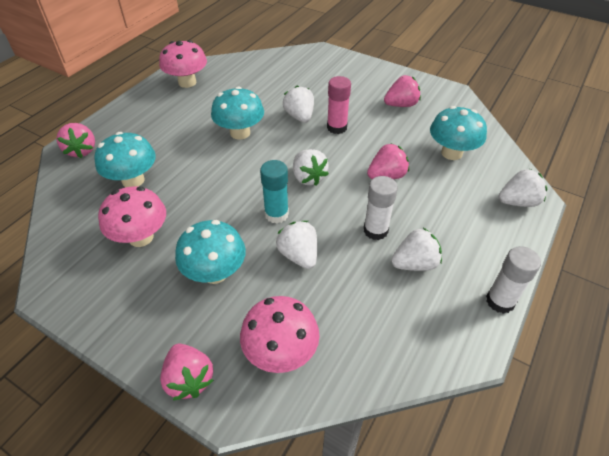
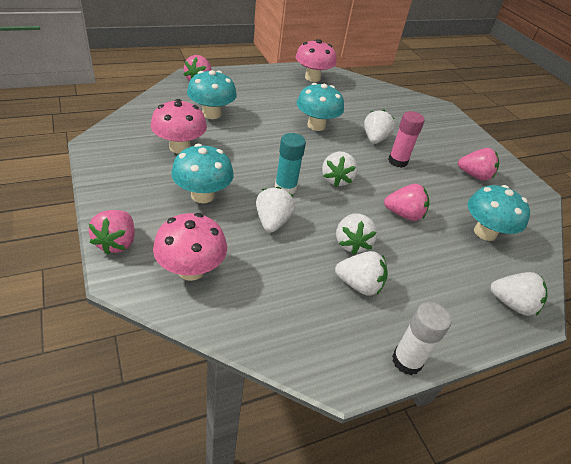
camera: 30 degrees right, 5 degrees down
white glue stick [364,176,398,240] -> white strawberry [336,214,377,255]

